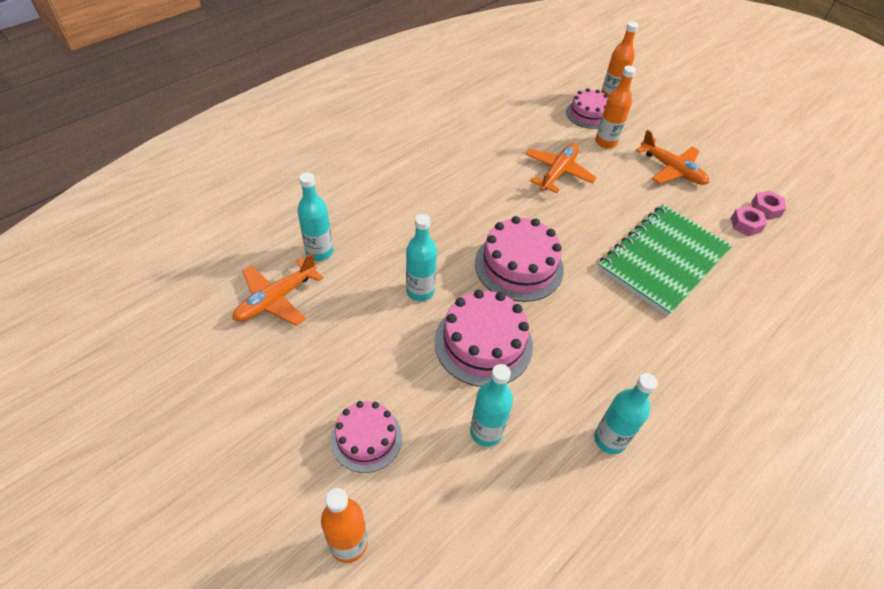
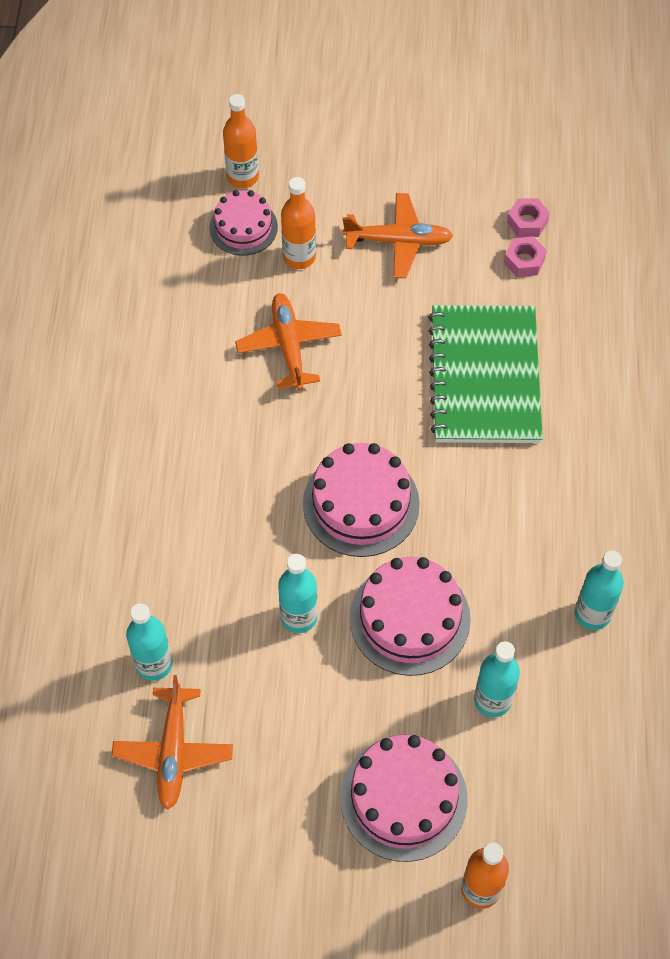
camera: 40 degrees left, 10 degrees up
pink cake [331,401,402,473] -> pink cake [340,735,468,862], size x1.56

